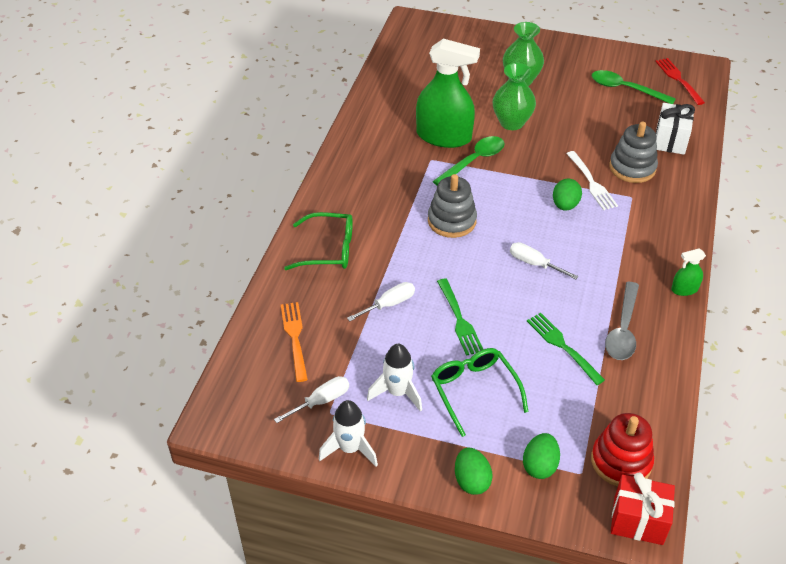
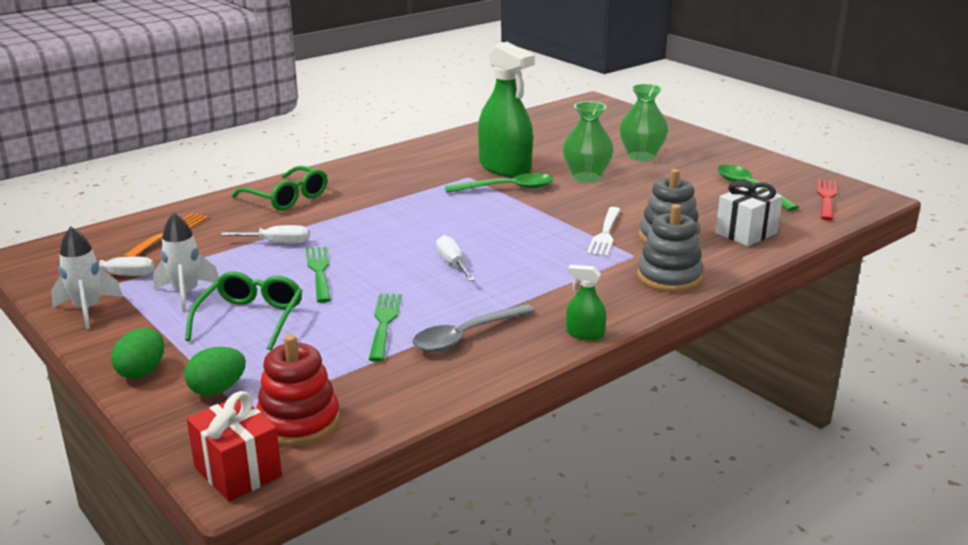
camera: 35 degrees right, 20 degrees down
grey stacking toy [428,174,477,238] -> grey stacking toy moved to [637,204,704,292]
green fork [437,278,483,356] -> green fork turned 150 degrees clockwise [306,246,331,303]
green egg [553,179,582,211] -> none

